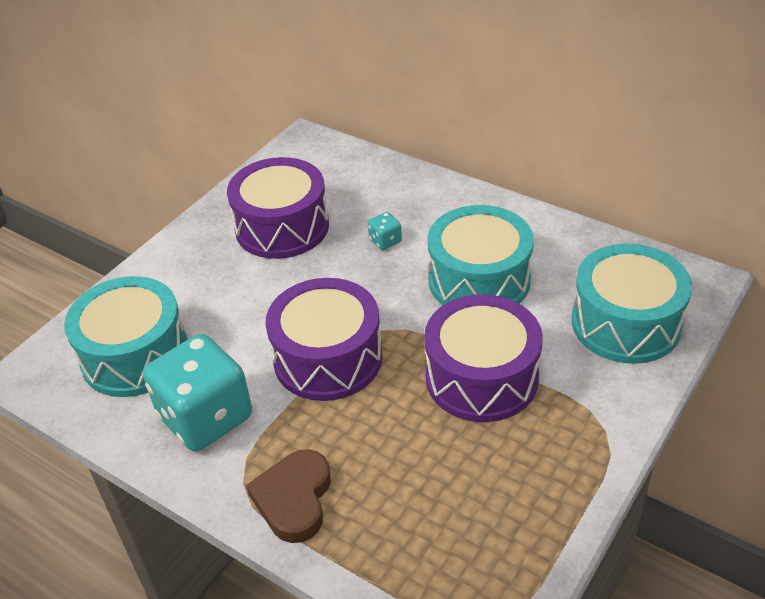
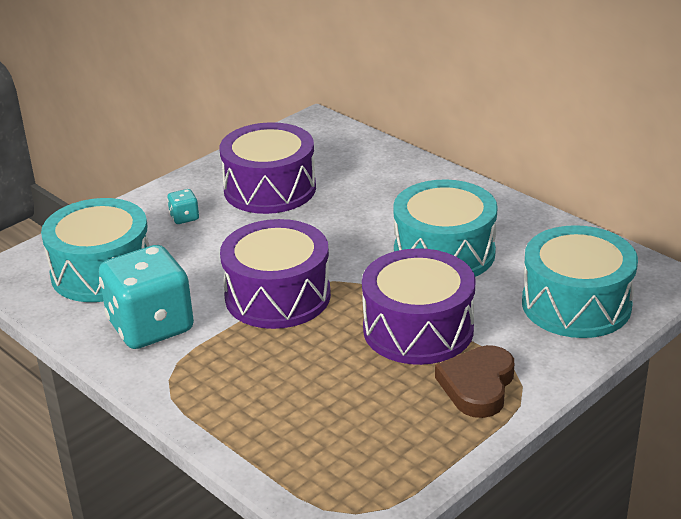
camera: 10 degrees right, 10 degrees down
brown heart [246,449,331,543] -> brown heart moved to [435,345,514,418]
turquoise dice [368,212,402,250] -> turquoise dice moved to [167,189,199,224]

